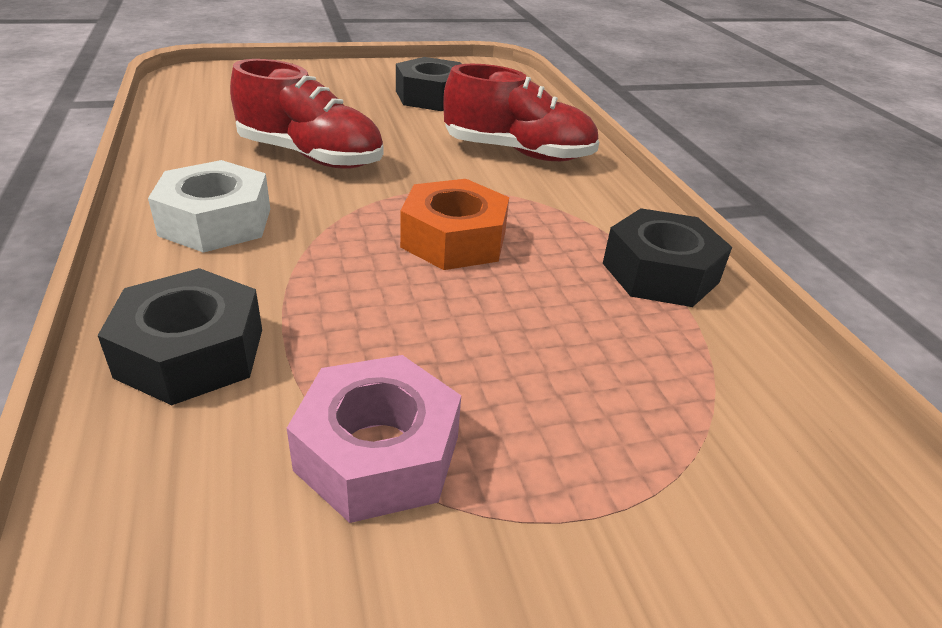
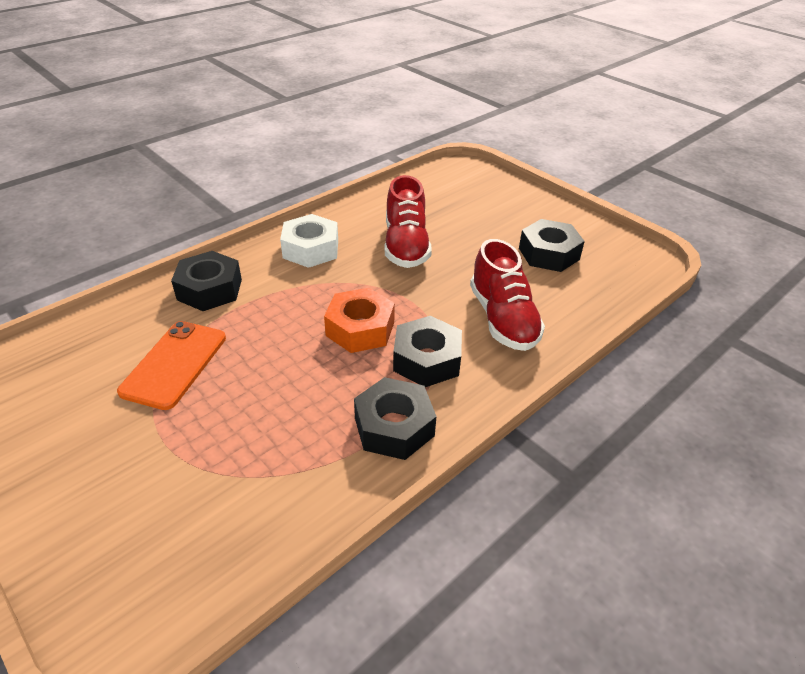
camera: 65 degrees right, 5 degrees up
pink nut [287,355,461,523] -> orange phone [117,321,226,410]
none -> black nut [393,316,462,387]

